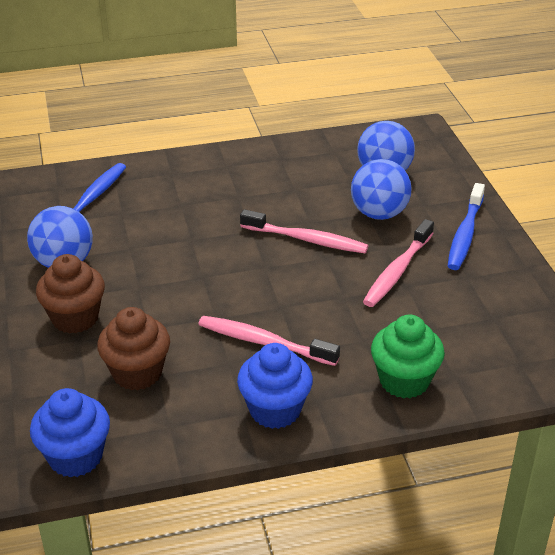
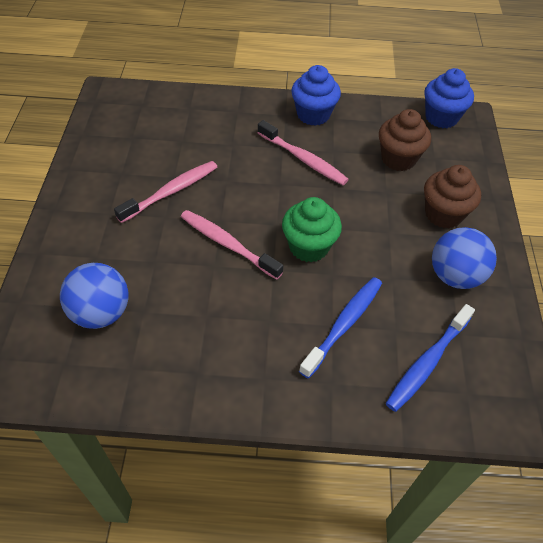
camera: 165 degrees left, 15 degrees up
blue ball [351,159,412,220] -> none
green cupcake [371,314,445,399] -> green cupcake moved to [282,197,342,262]
blue toothbrush [448,183,485,270] -> blue toothbrush moved to [299,277,382,378]

